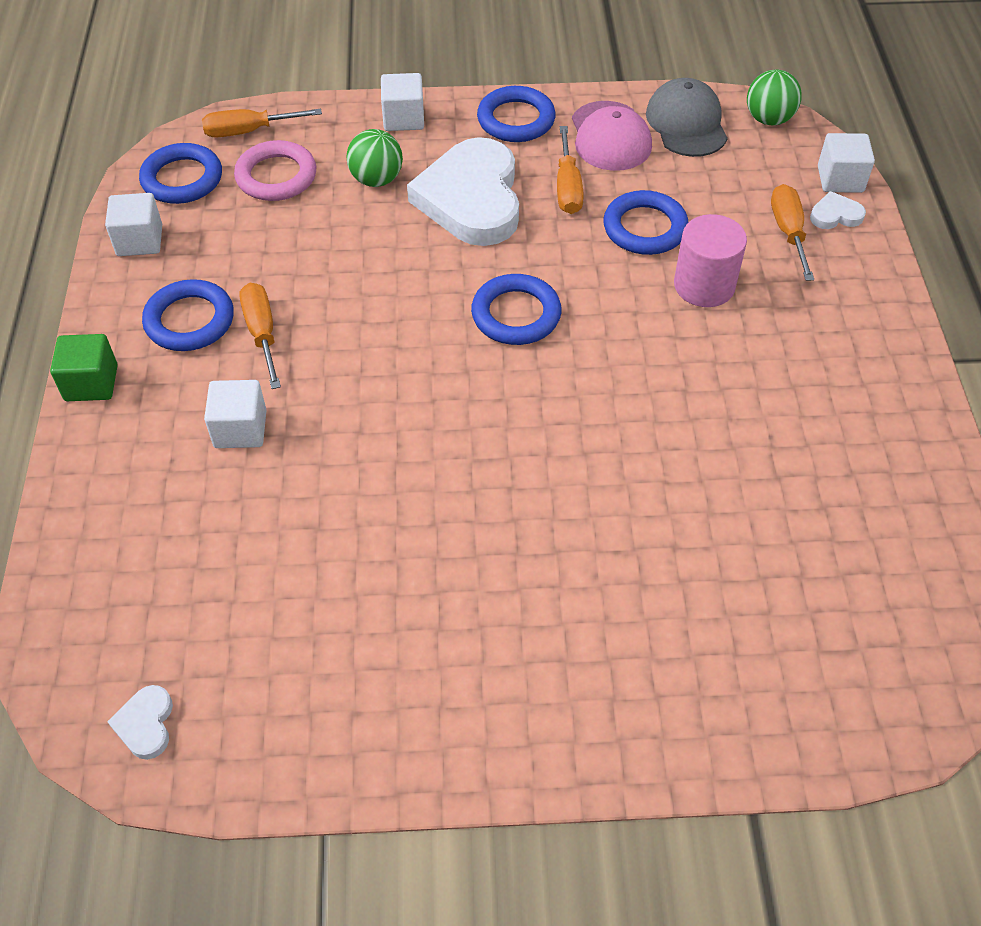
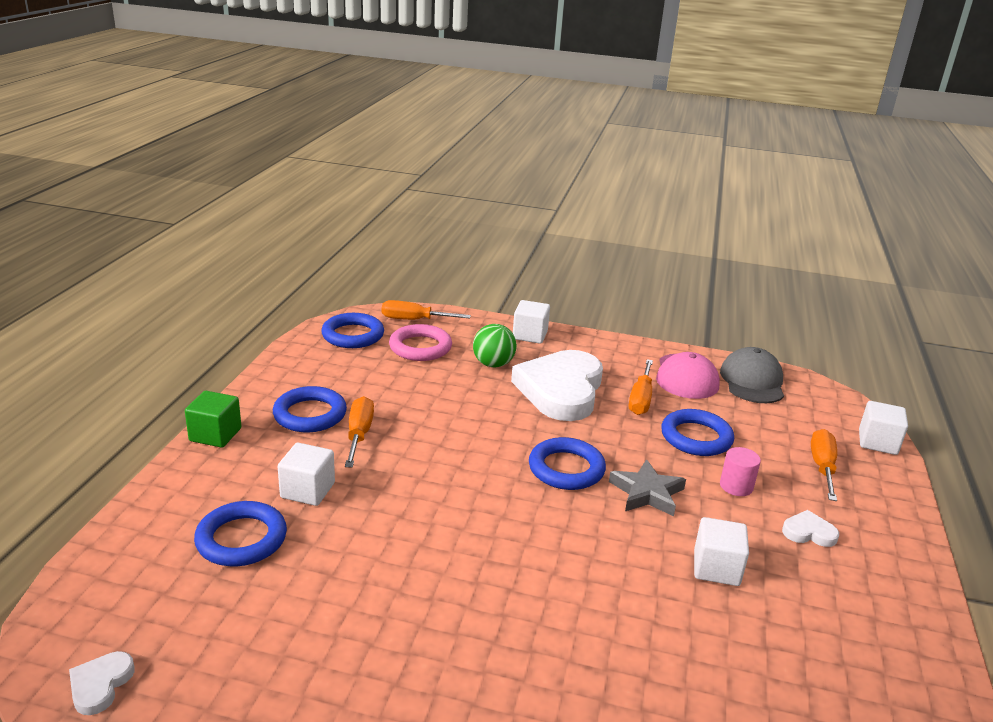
camera: 15 degrees right, 25 degrees down
white cube [105,193,162,256] -> white cube moved to [694,517,749,586]
blue ring [477,86,556,142] -> blue ring moved to [194,501,287,566]
pink cylinder [674,214,747,307] -> pink cylinder [720,447,761,496], size x0.61
green ball [747,69,802,125] -> none
white heart [810,191,866,229] -> white heart moved to [782,510,839,547]
none -> grey star [609,459,686,516]

